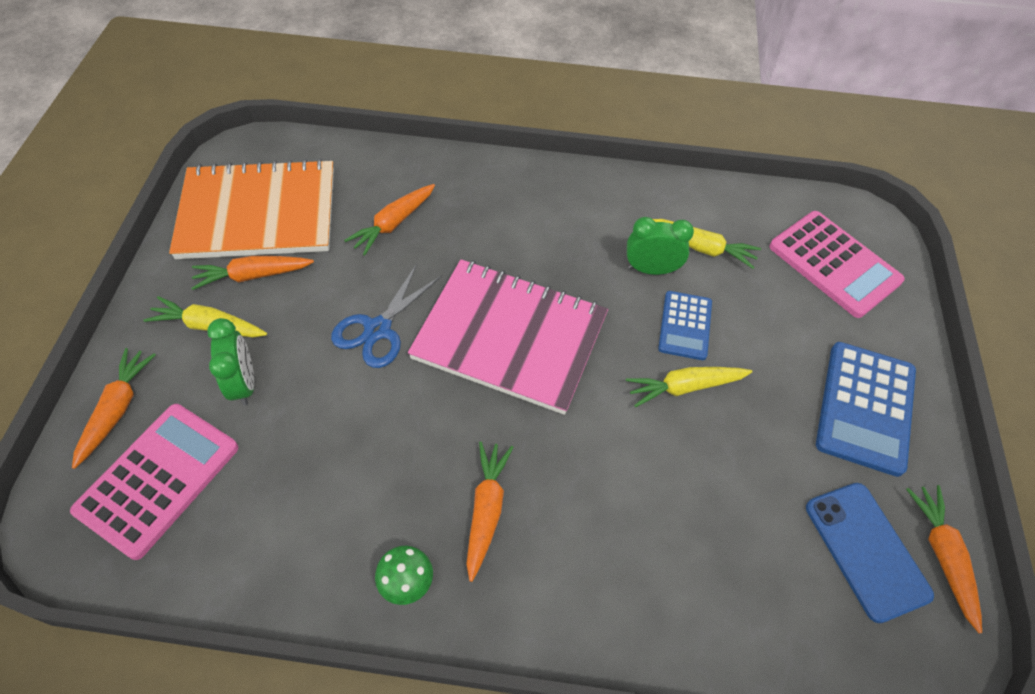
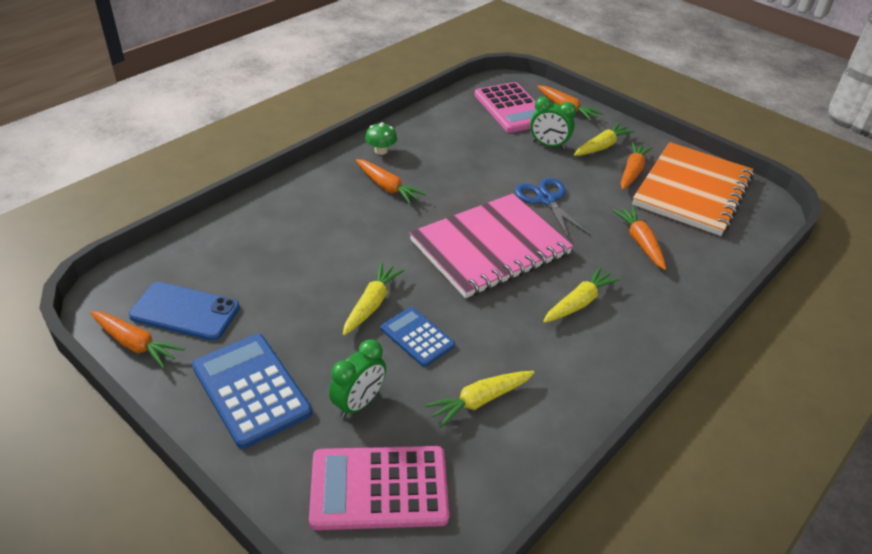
camera: 125 degrees right, 15 degrees down
green clock [627,217,694,275] -> green clock moved to [329,339,386,418]
none -> yellow carrot [543,266,621,323]

